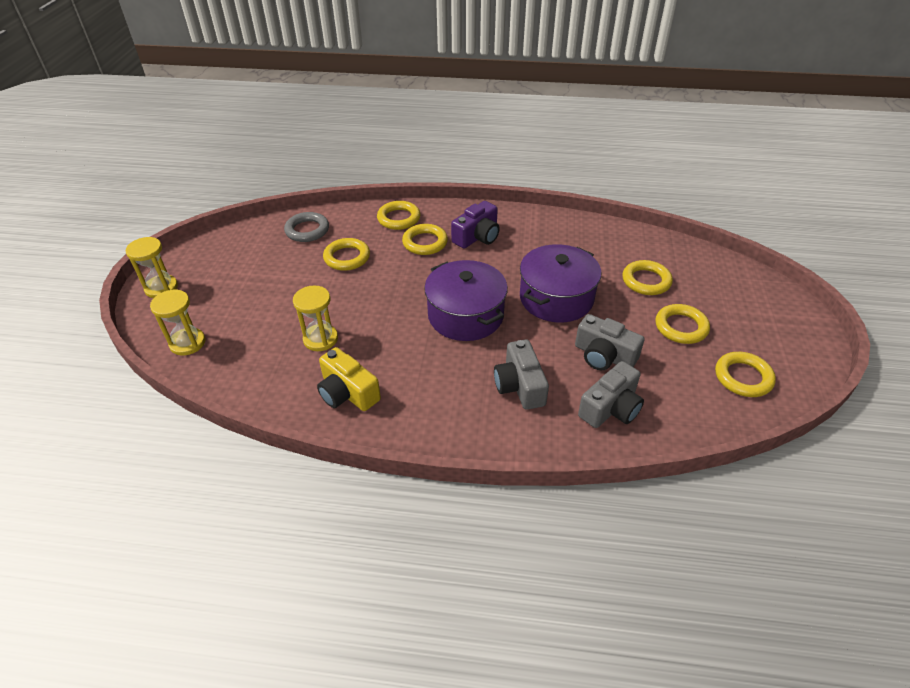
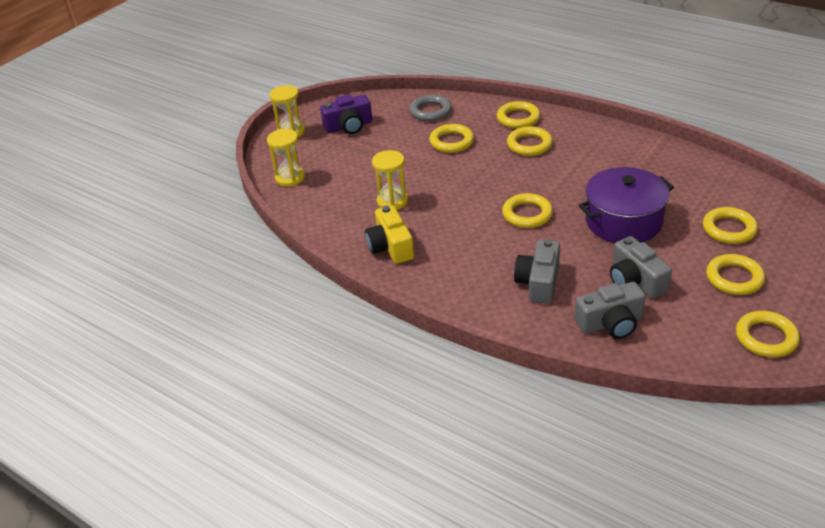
camera: 30 degrees right, 5 degrees down
purple pot [424,260,508,341] -> yellow ring [502,193,553,228]
purple camera [451,201,500,249] -> purple camera moved to [320,94,372,134]

